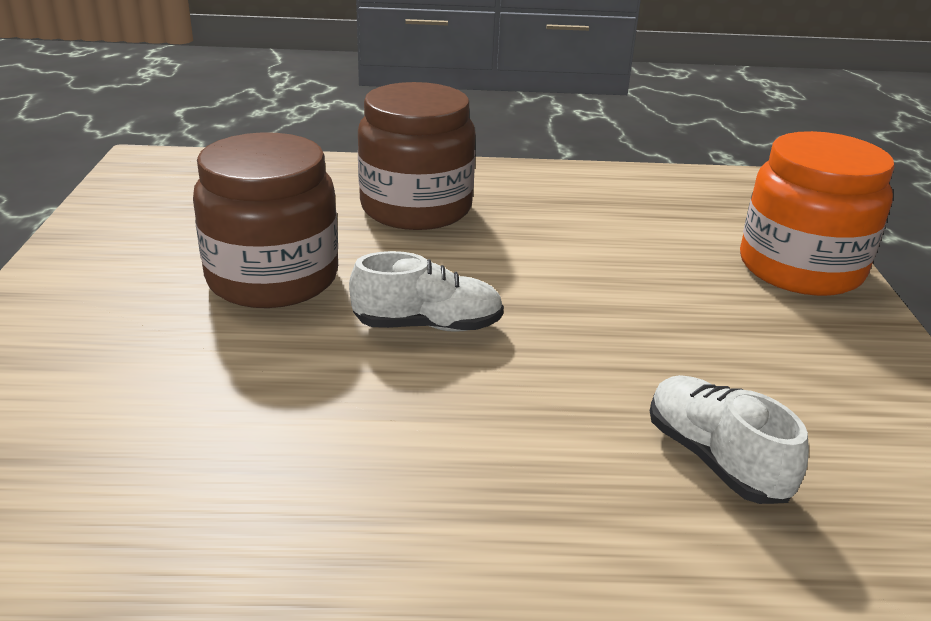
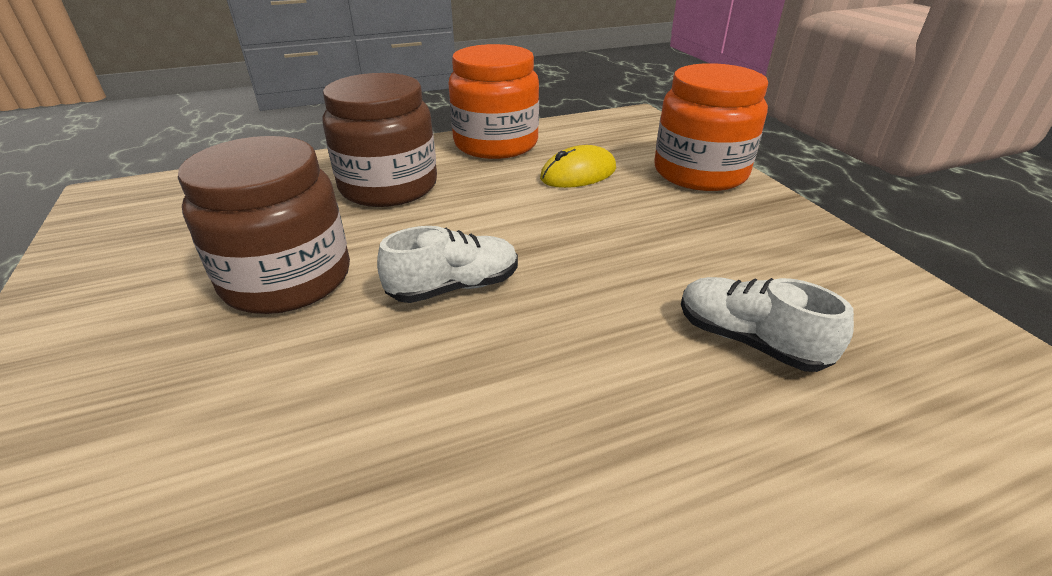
camera: 20 degrees left, 5 degrees up
none -> orange jar [448,44,539,159]
none -> yellow mouse [540,145,616,188]

